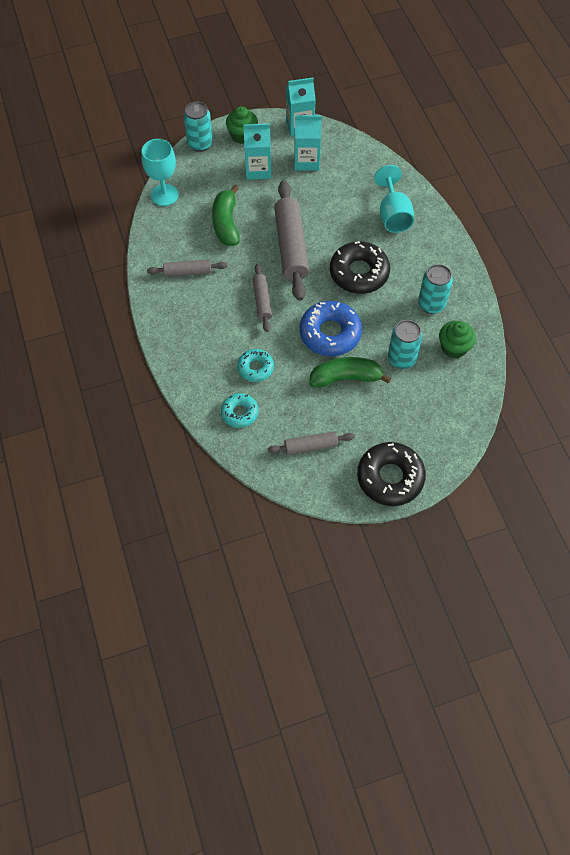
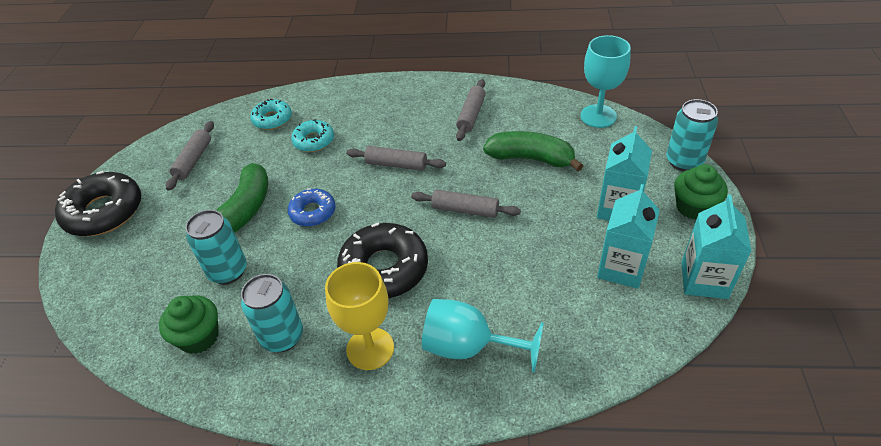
camera: 115 degrees right, 15 degrees down
grey rolling pin [274,180,309,301] -> grey rolling pin [411,189,521,218], size x0.54
blue donut [299,301,362,356] -> blue donut [288,189,336,227], size x0.57
none -> yellow goblet [325,262,394,370]

